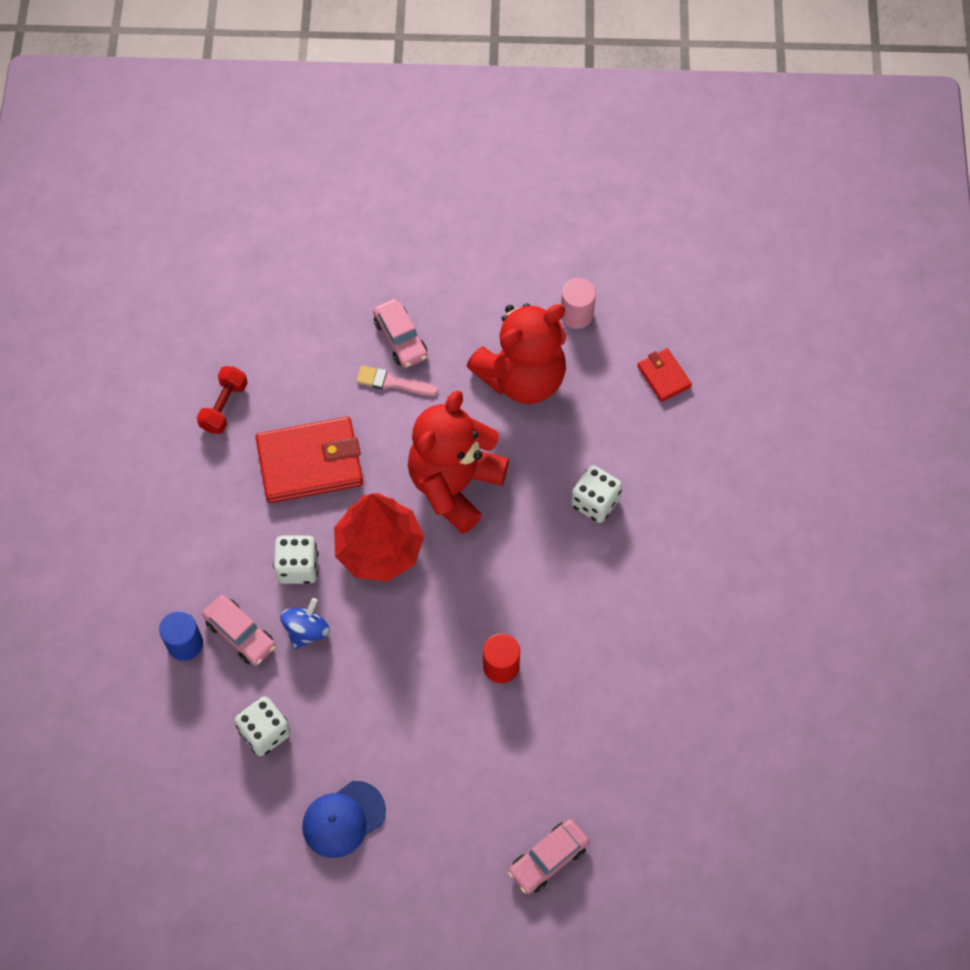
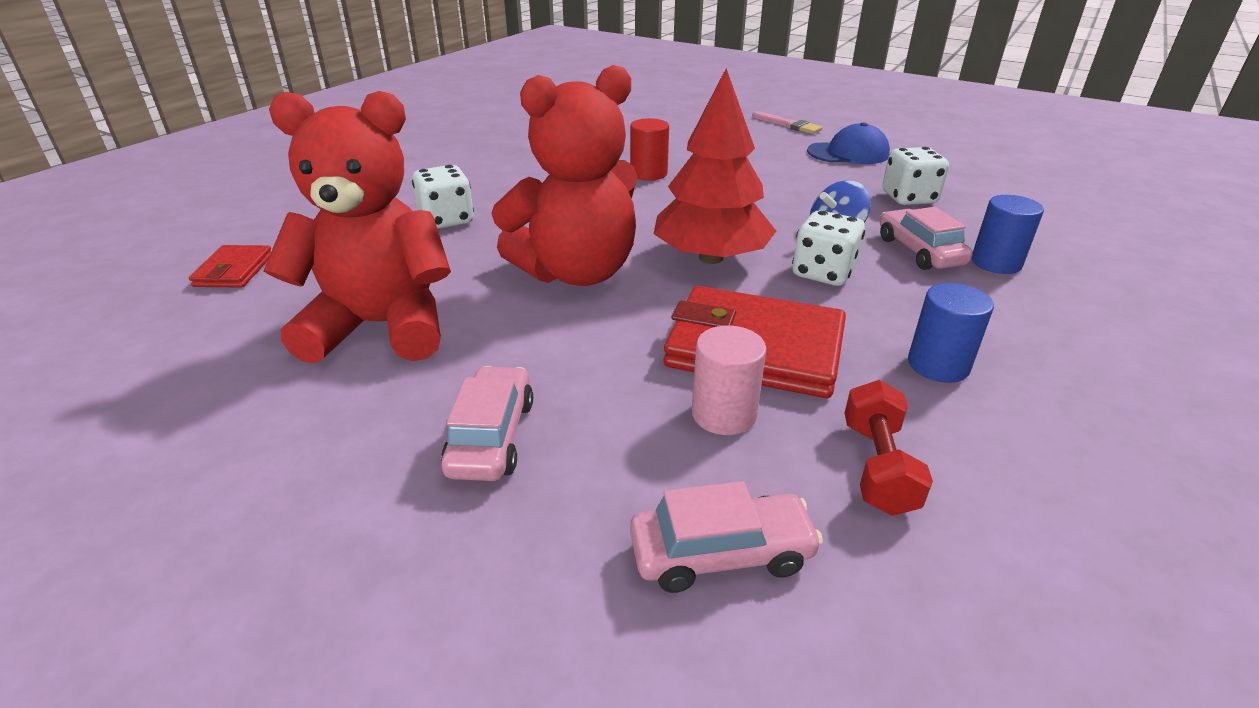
camera: 150 degrees left, 30 degrees down
red dumbbell [197,366,248,434] -> red dumbbell turned 45 degrees counterclockwise [844,380,933,516]
pink brush [356,366,439,396] -> pink brush moved to [752,111,823,134]
pink car [508,819,590,894] -> pink car moved to [630,481,823,593]
pink cylinder [561,278,596,329] -> pink cylinder moved to [692,326,766,435]
none -> blue cylinder [908,283,994,383]

